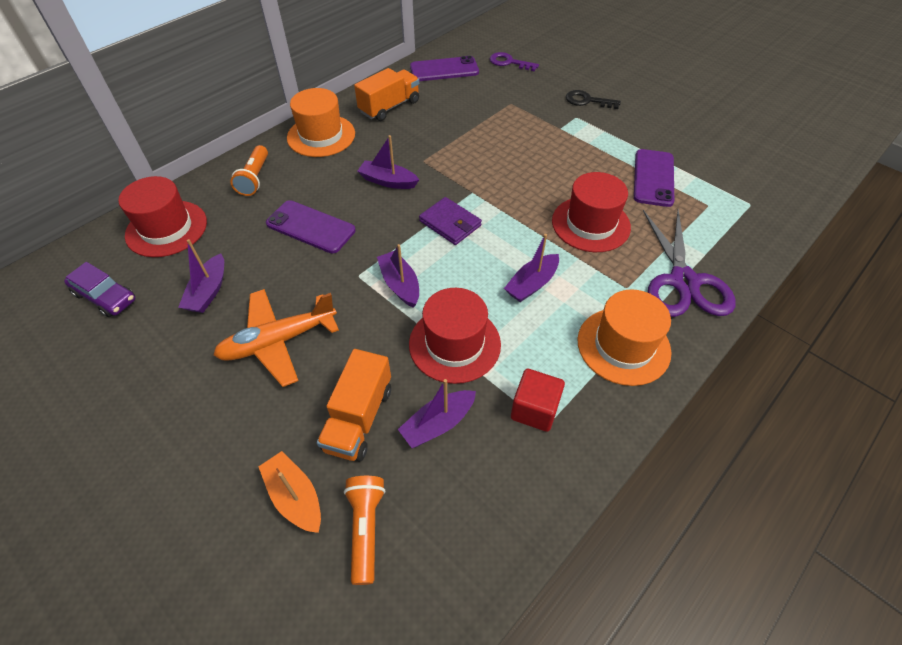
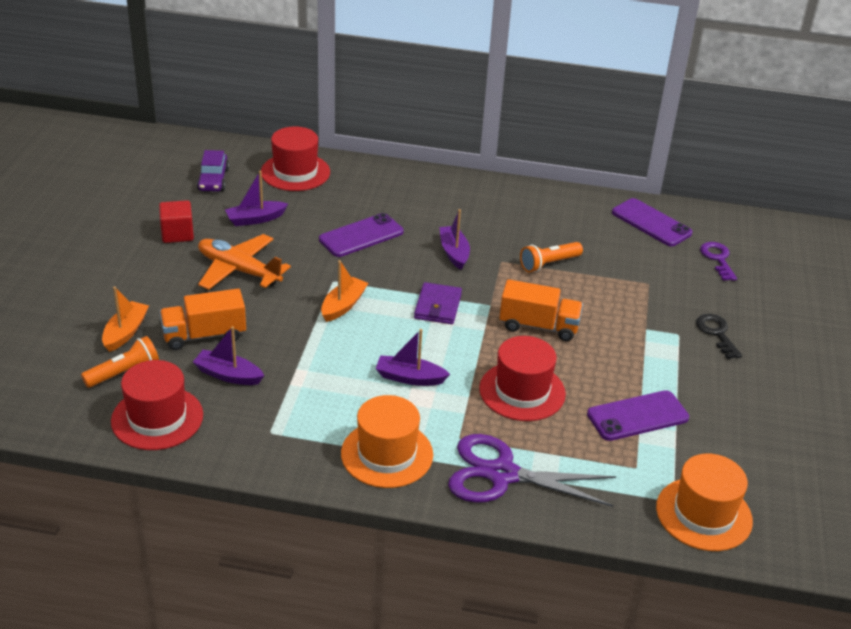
camera: 55 degrees right, 15 degrees down
orange flashlight [230,145,268,196] -> orange flashlight moved to [520,242,583,272]
purple phone [266,200,356,253] -> purple phone turned 60 degrees clockwise [319,213,403,257]
orange hat [287,88,355,157] -> orange hat moved to [656,453,753,551]
orange truck [354,68,419,121] -> orange truck moved to [499,279,583,341]
purple boat [377,244,419,308] -> orange boat [321,260,368,322]
red hat [409,288,501,384] -> red hat moved to [111,360,203,450]
red cube [511,369,565,432] -> red cube moved to [159,200,194,243]
purple scissors [643,210,736,317] -> purple scissors turned 45 degrees clockwise [448,434,616,507]

